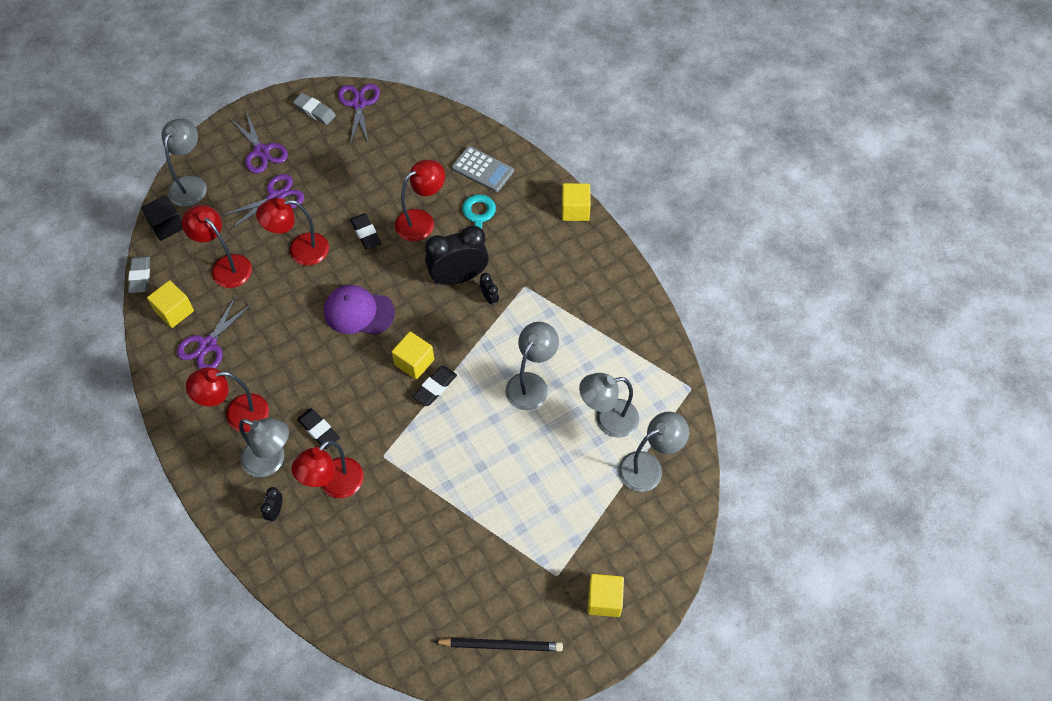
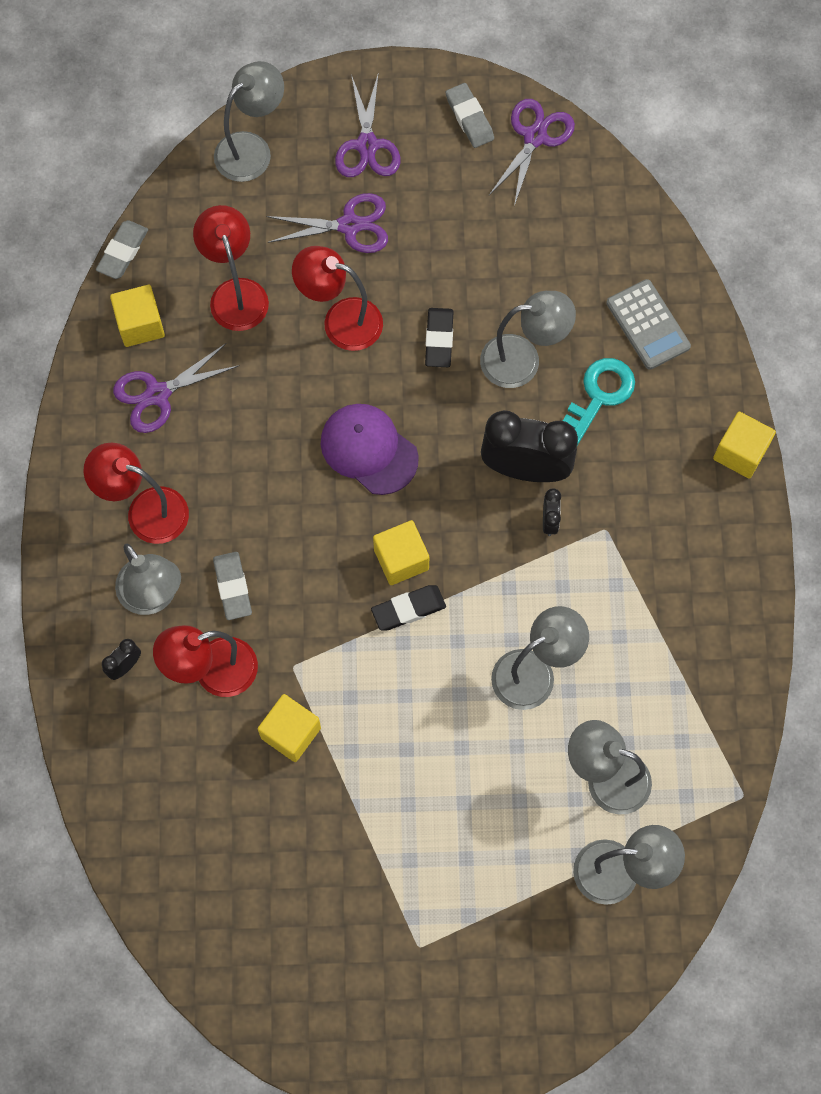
camera: 30 degrees right, 10 degrees up
black cube [141,195,183,241] -> none
black eraser [297,408,340,449] -> grey eraser [213,552,252,620]
red lamp [395,160,445,241] -> grey lamp [480,291,576,388]
black pencil [434,638,563,652] -> none
yellow cube [587,574,624,617] -> yellow cube moved to [258,694,321,762]

